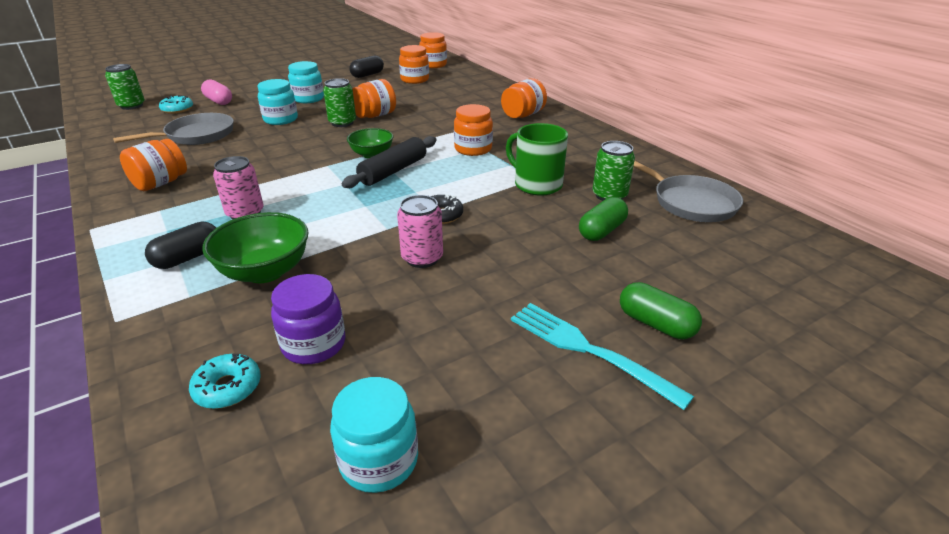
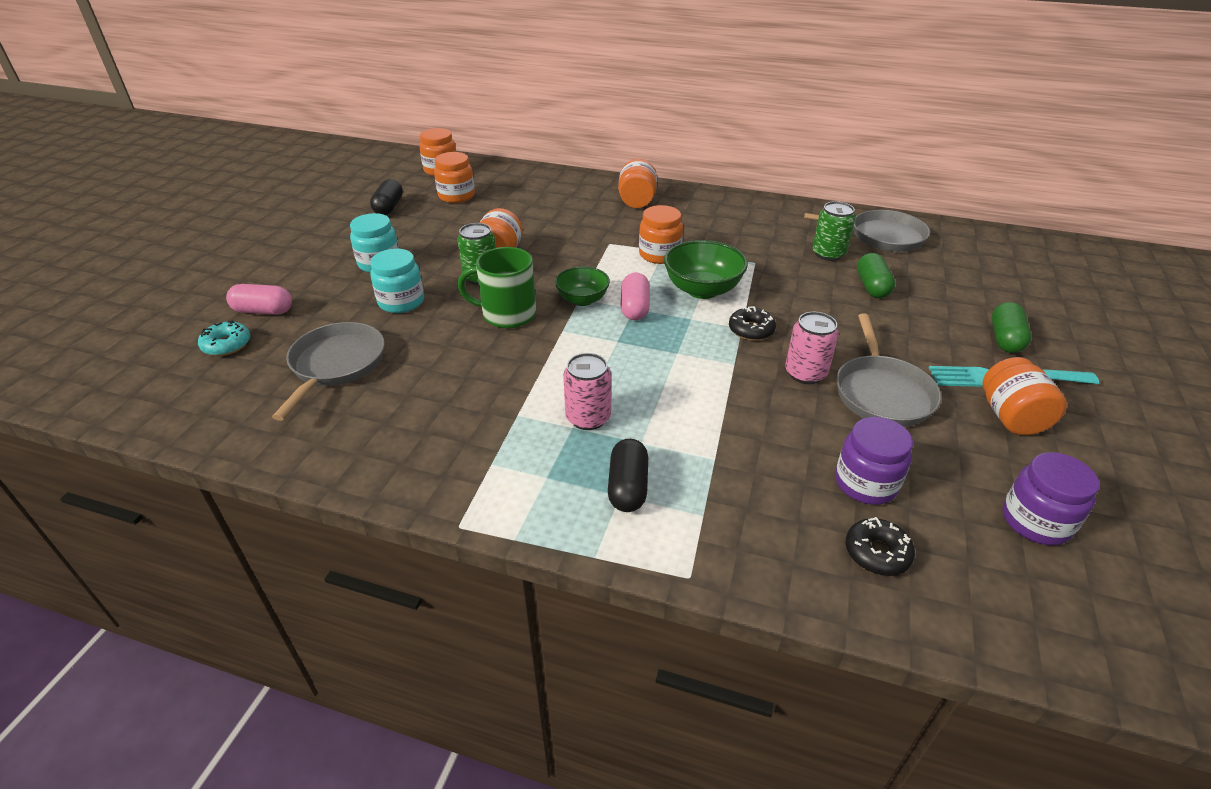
camera: 40 degrees left, 5 degrees up
green can [105,64,145,110] -> none
orange jar [120,139,187,191] -> orange jar moved to [982,357,1067,435]
turquoise donut [189,354,261,409] -> black donut [846,517,915,576]
green bowl [202,212,309,283] -> green bowl moved to [664,240,748,299]
turquoise jar [330,377,418,493] -> purple jar [1002,452,1100,545]
black rolling pin [342,136,436,188] -> pink capsule [621,272,650,320]
green mug [506,123,568,196] -> green mug moved to [458,247,536,328]
green capsule [620,282,702,339] -> green capsule turned 75 degrees counterclockwise [992,302,1031,353]
none -> grey pan [836,313,941,427]

